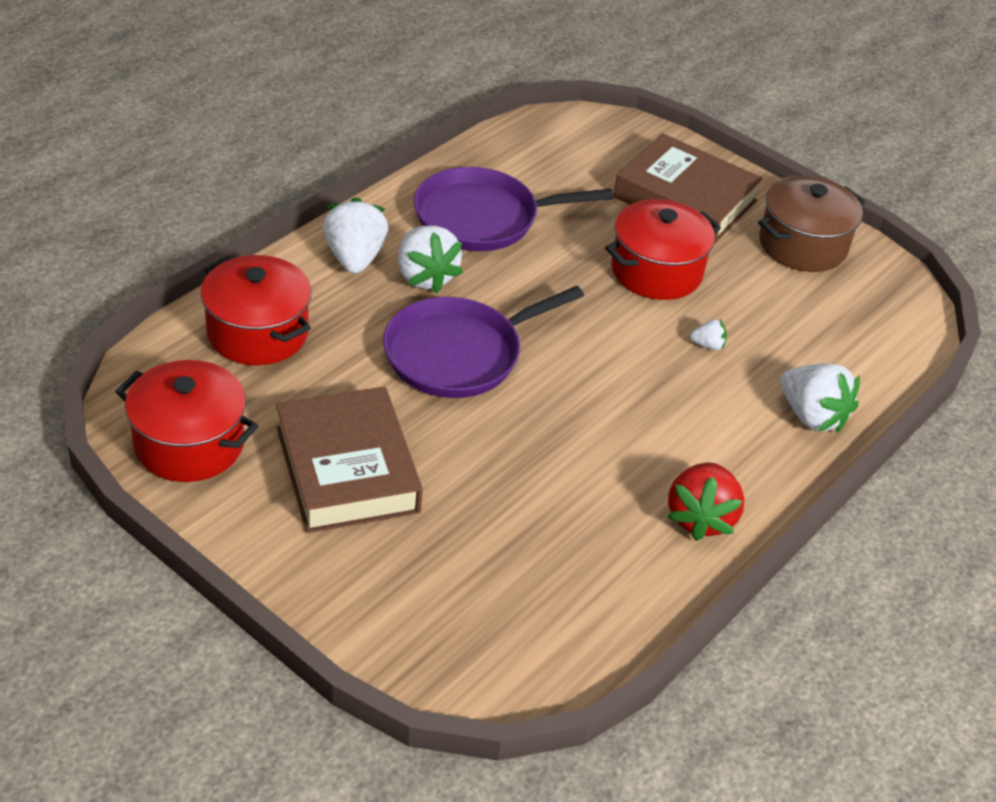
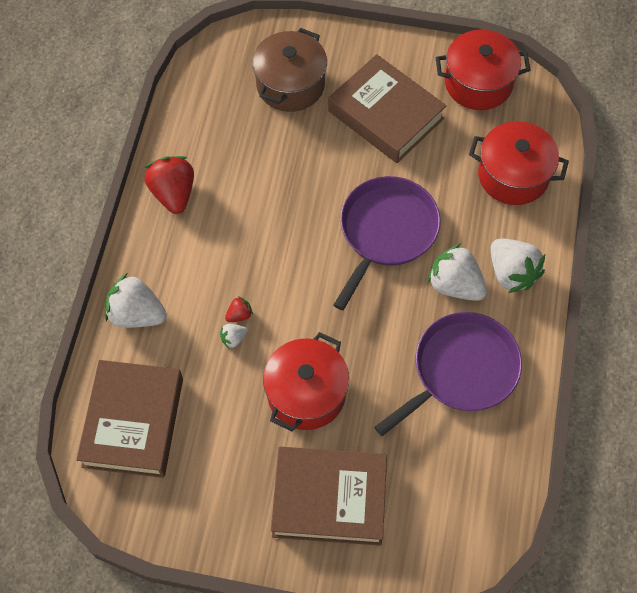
camera: 155 degrees right, 20 degrees up
brown pot [758,175,865,272] -> brown pot moved to [252,28,327,112]
none -> brown book [76,360,183,478]
none -> red strawberry [225,296,253,322]

